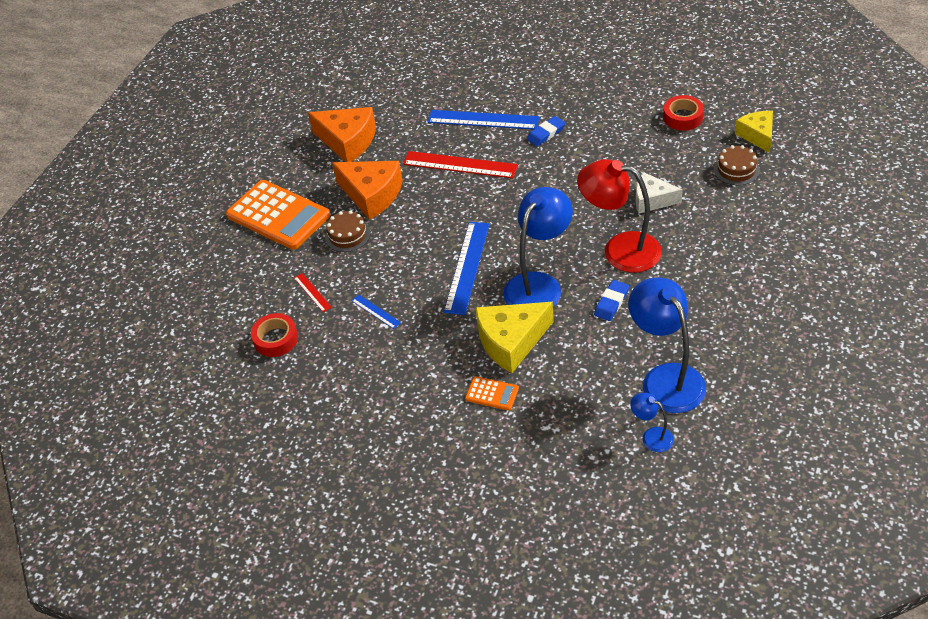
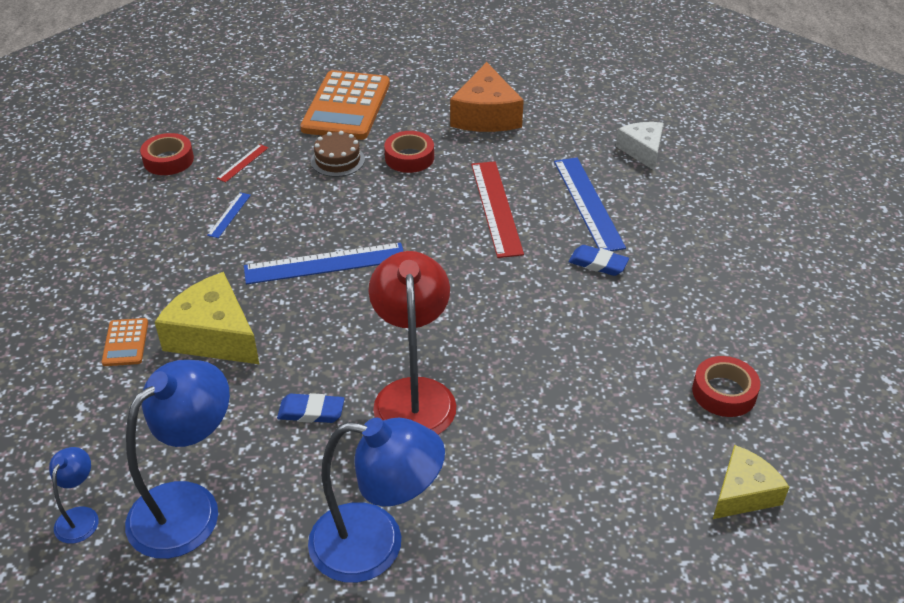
camera: 60 degrees right, 5 degrees down
orange cheese [332,161,403,220] -> red tape [384,131,434,173]
blue lamp [503,187,573,307] -> blue lamp moved to [308,418,445,583]
white cheese [636,172,683,214] -> white cheese moved to [616,122,664,171]
brown cake [714,145,760,185] -> none

